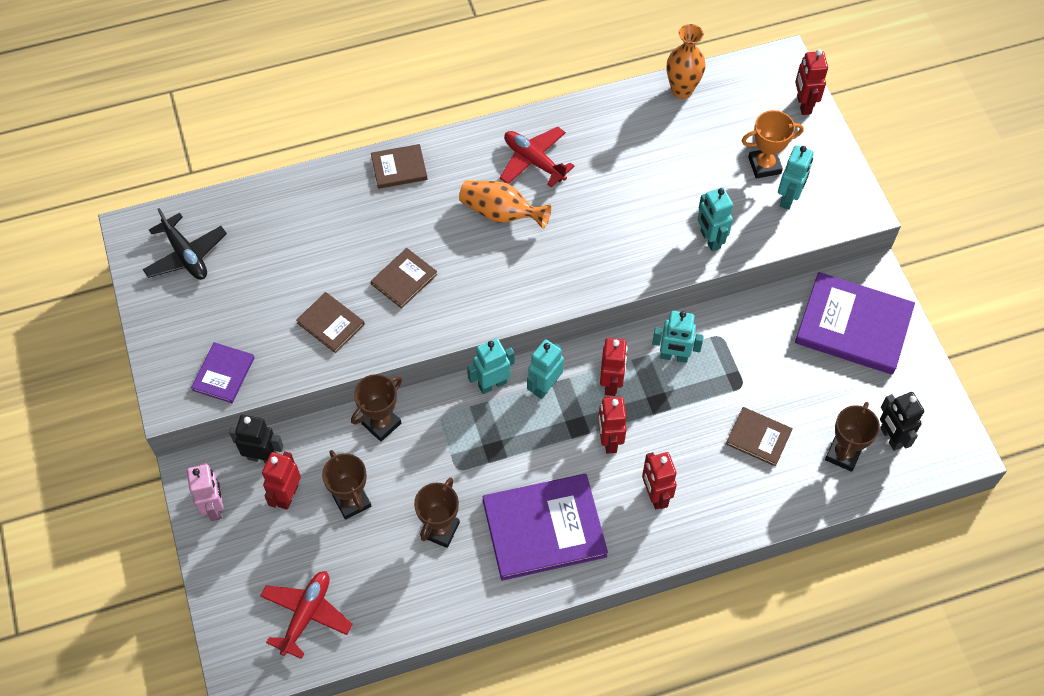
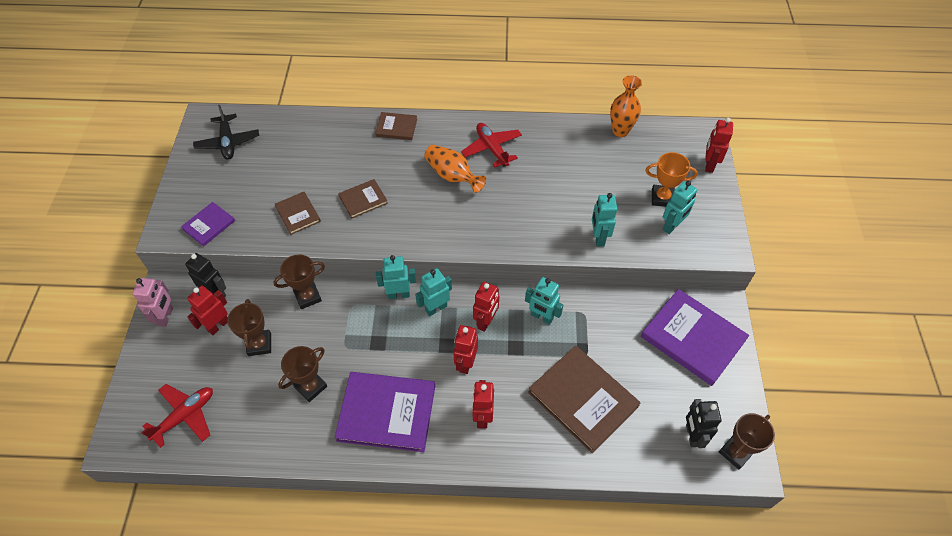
camera: 20 degrees right, 5 degrees down
brown book [726,407,793,466] -> brown book [528,346,640,453], size x1.94
brown trophy [825,402,880,472] -> brown trophy moved to [719,413,775,469]

